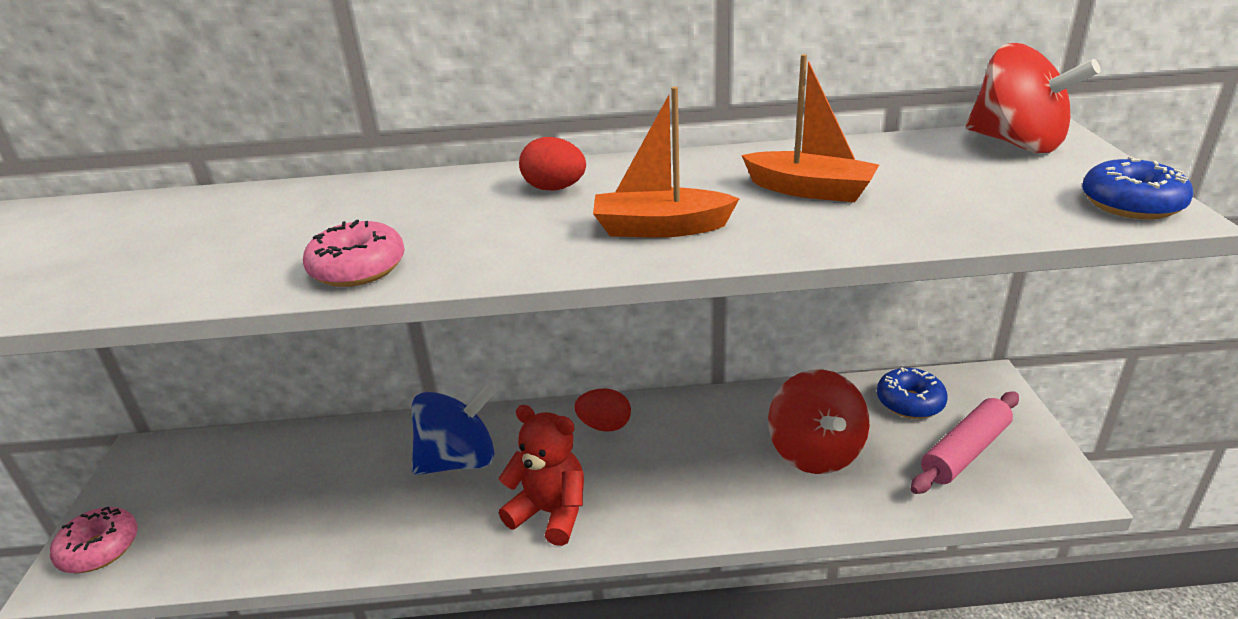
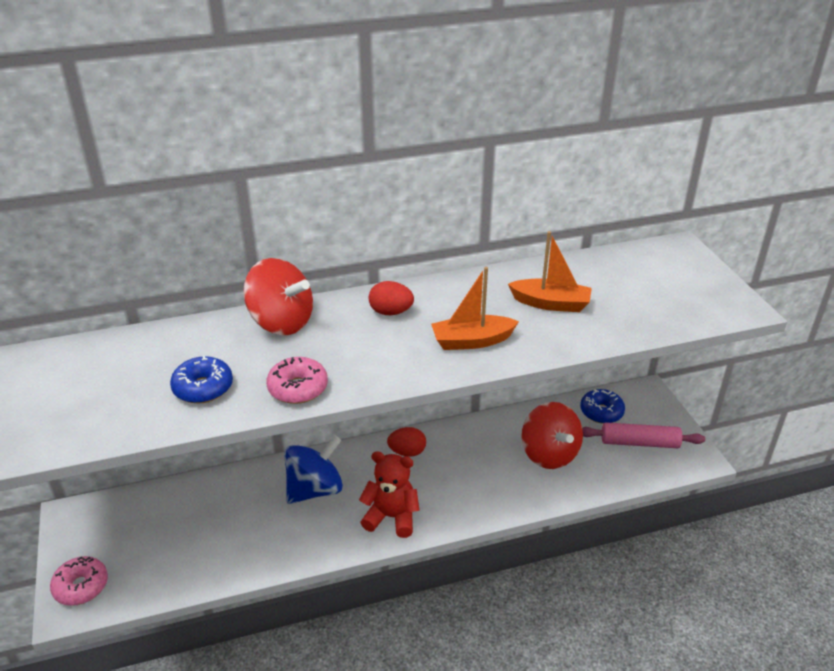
camera: 15 degrees left, 5 degrees up
pink rolling pin [911,392,1019,494] -> pink rolling pin turned 60 degrees clockwise [582,422,705,448]
red spinning top [966,43,1100,153] -> red spinning top moved to [243,258,313,335]
blue donut [1082,156,1193,219] -> blue donut moved to [170,356,233,404]

